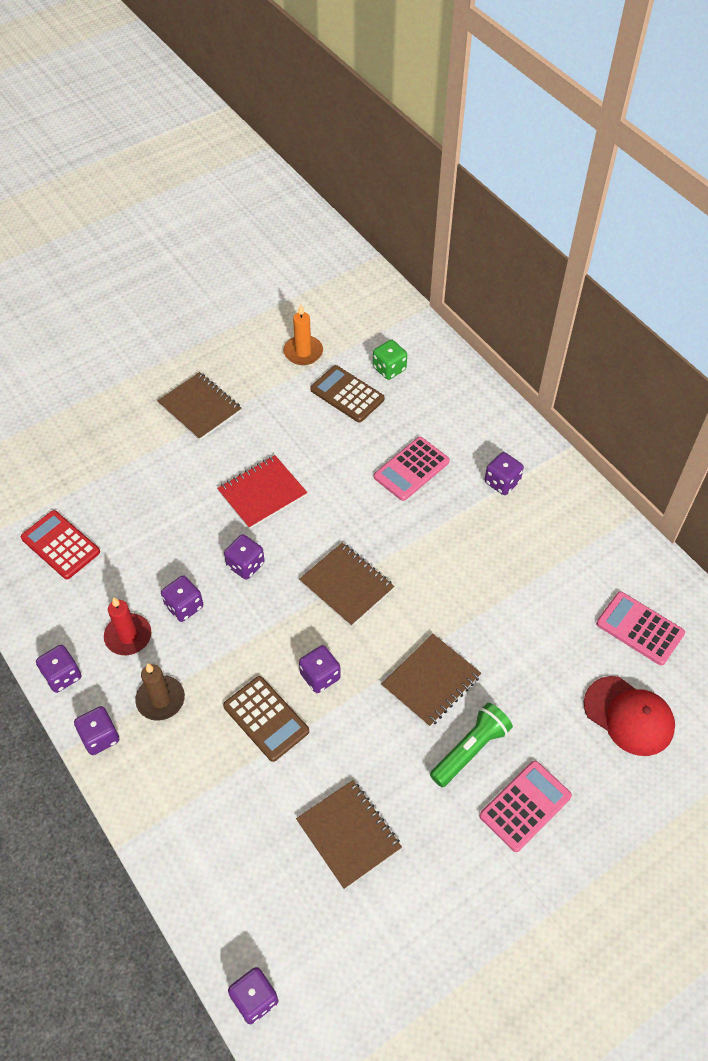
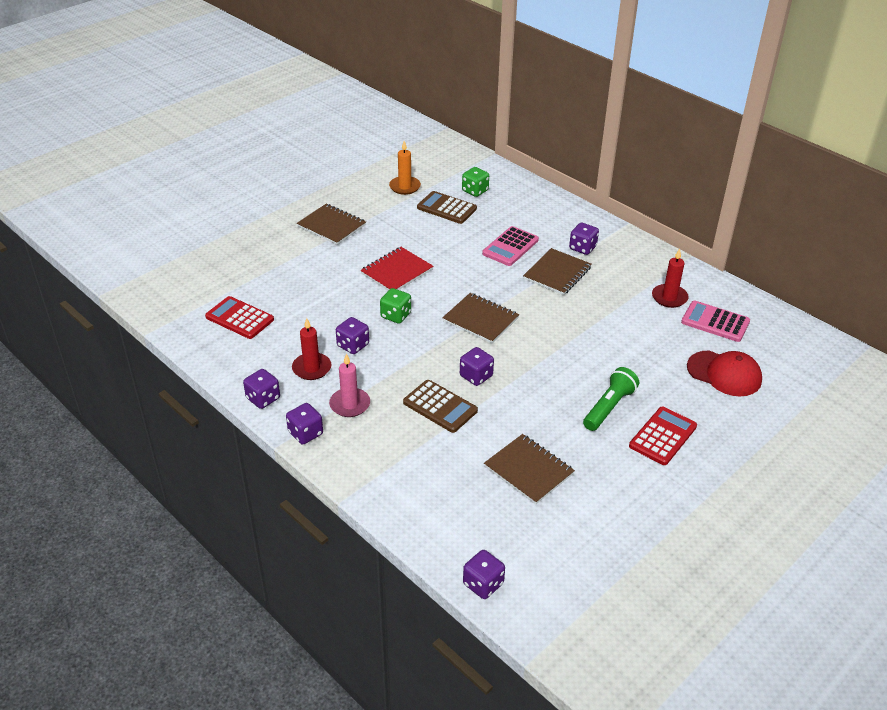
camera: 10 degrees left, 15 degrees down
brown candle [135,663,185,721] -> pink candle [329,354,370,417]
purple dice [224,534,265,580] -> green dice [380,288,411,323]
brown notebook [381,634,481,727] -> brown notebook moved to [523,248,591,295]
pink calculator [480,761,572,852] -> red calculator [629,407,697,465]
none -> red candle [652,249,688,308]

